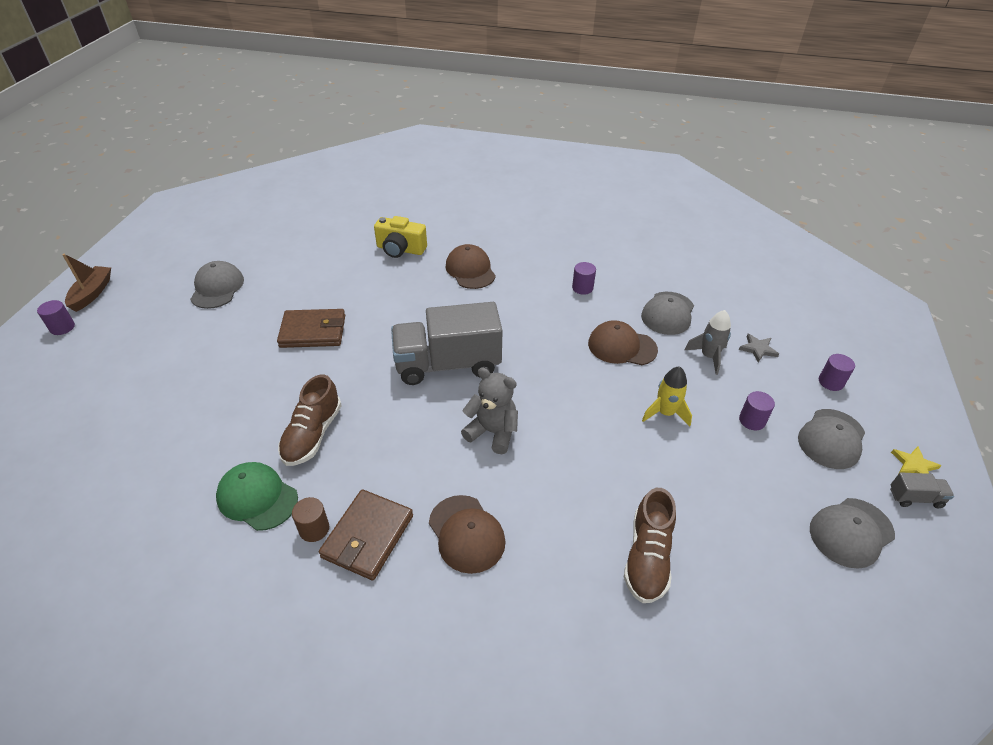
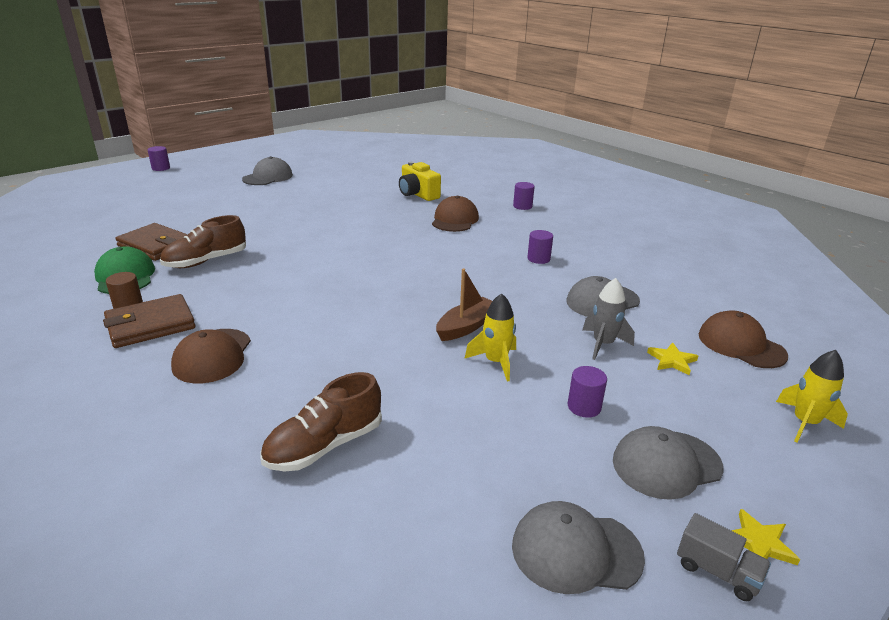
camera: 35 degrees right, 15 degrees down
brown boat [62,254,111,312] -> brown boat moved to [436,268,492,341]
brown wallet [277,309,345,348] -> brown wallet moved to [115,223,188,261]
grey truck [391,302,502,385] -> none
grey teddy bear [461,368,518,454] -> none
brown cap [588,320,658,365] -> brown cap moved to [699,310,788,368]
grey star [739,334,779,362] -> yellow star [647,342,698,375]
purple cylinder [819,354,855,391] -> purple cylinder moved to [513,182,535,210]
none -> yellow rocket [776,350,848,443]

